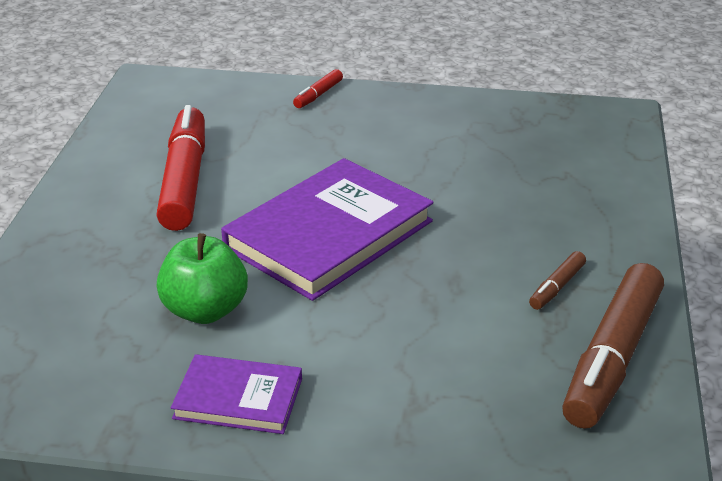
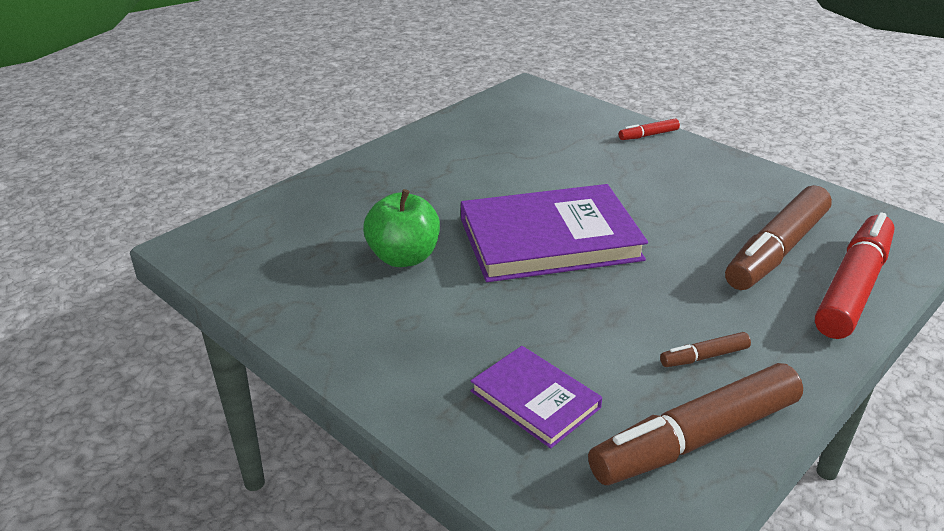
camera: 35 degrees right, 0 degrees up
red marker [156,105,205,231] -> red marker moved to [815,212,895,339]
purple book [171,354,302,434] -> purple book moved to [471,346,602,448]
none -> brown marker [725,185,832,290]

